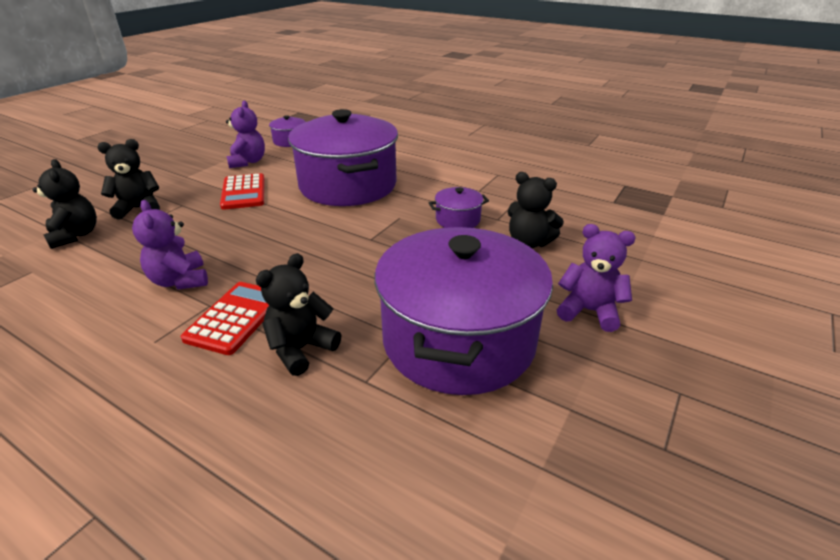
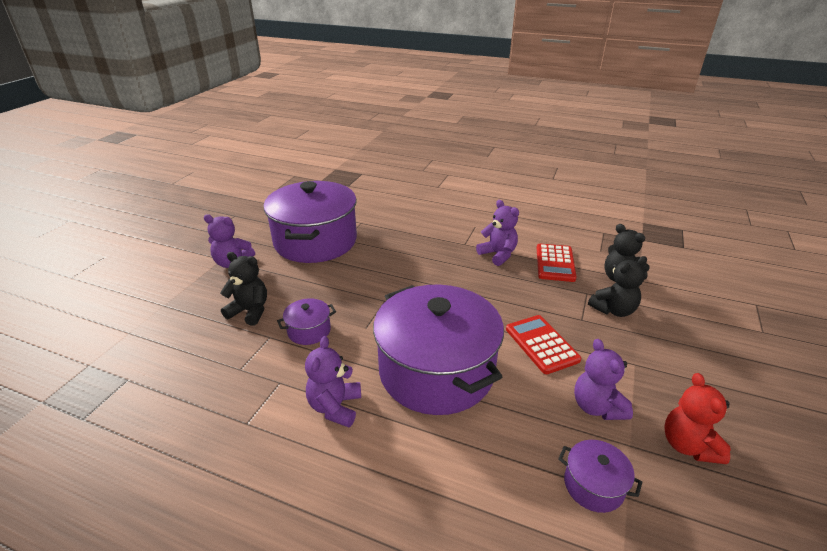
camera: 170 degrees right, 0 degrees up
red calculator [181,282,269,355] -> red calculator moved to [537,244,576,282]
black teddy bear [256,253,341,376] -> none
none -> purple teddy bear [305,336,361,427]
none -> red teddy bear [664,373,731,464]

